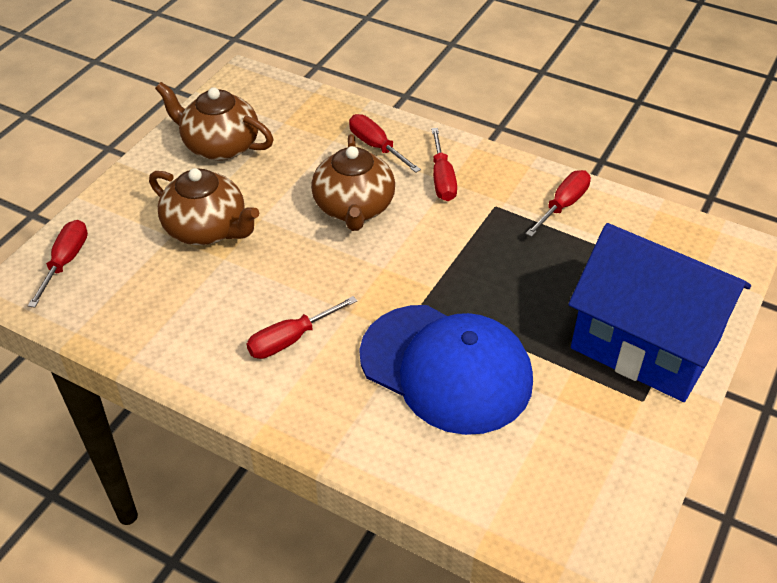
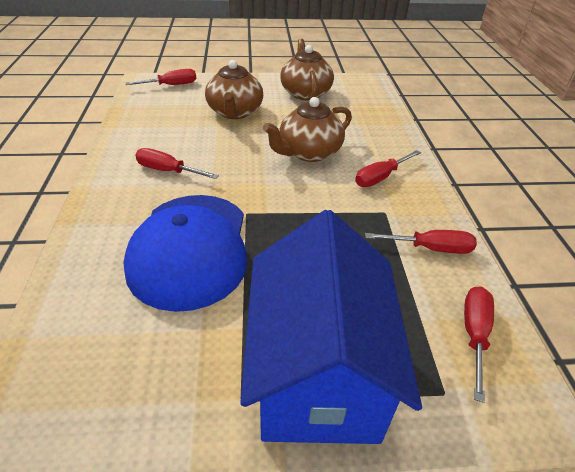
camera: 55 degrees right, 5 degrees down
red screwdriver [349,114,421,173] -> red screwdriver moved to [464,286,494,403]

